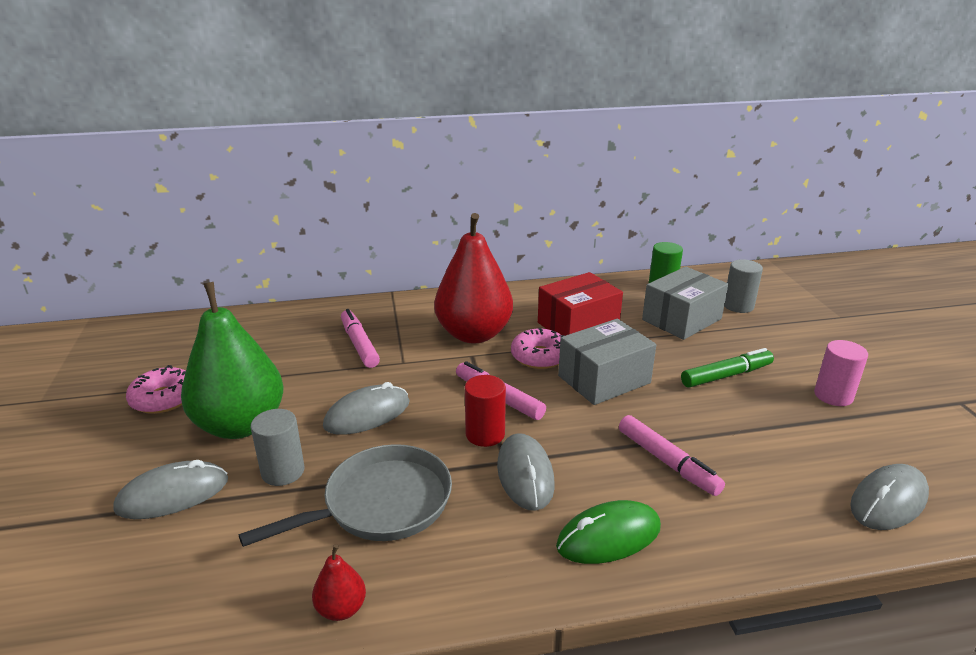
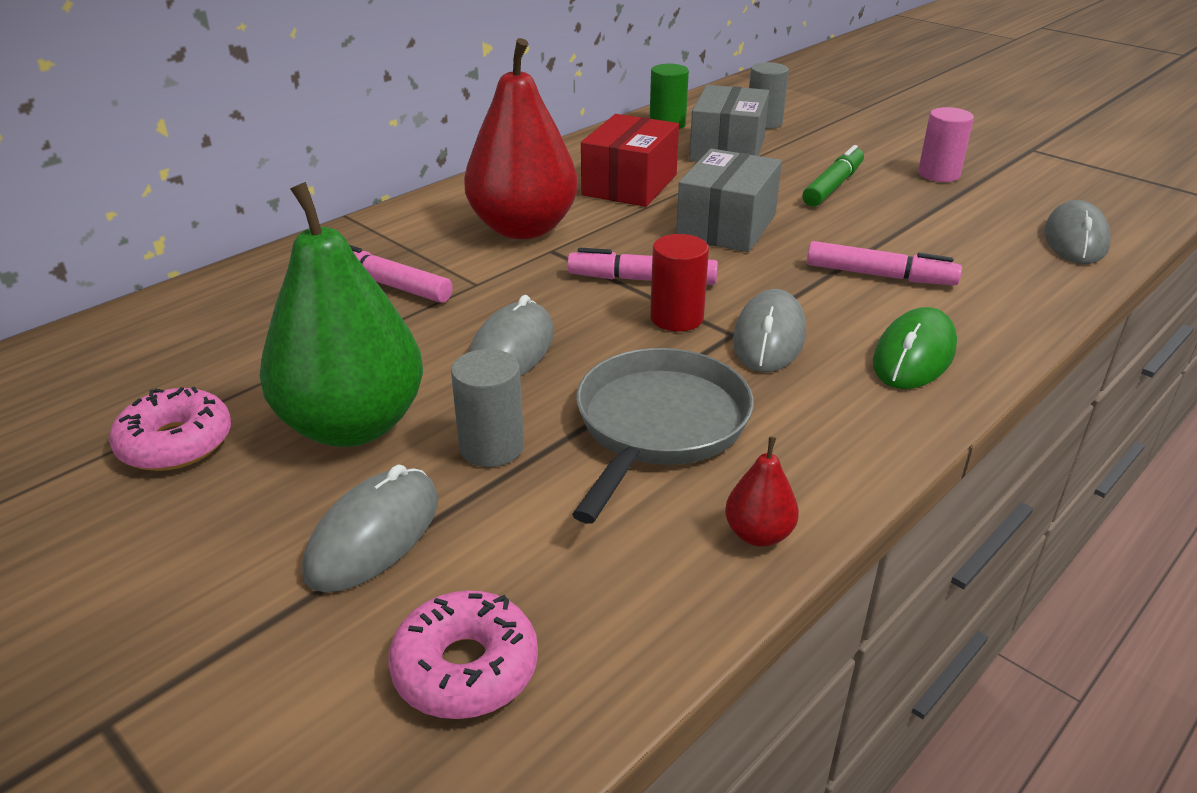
camera: 35 degrees left, 5 degrees up
grey mouse [497,433,555,511] -> grey mouse turned 60 degrees clockwise [733,289,806,372]
pink donut [511,328,565,369] -> pink donut moved to [388,590,538,719]

